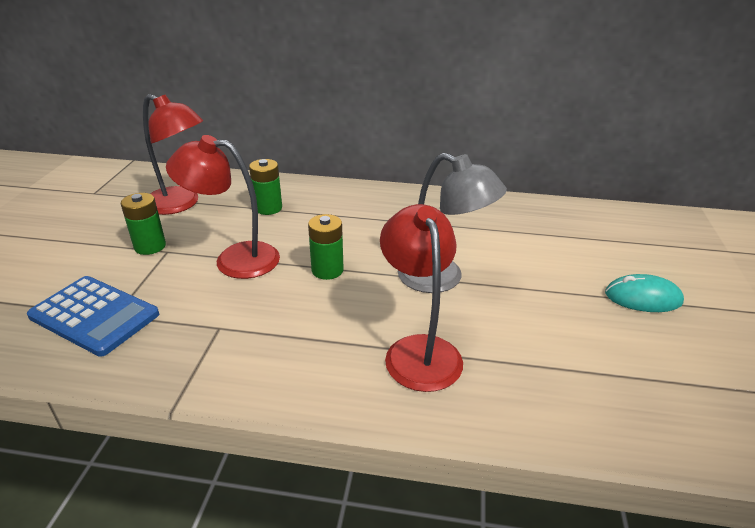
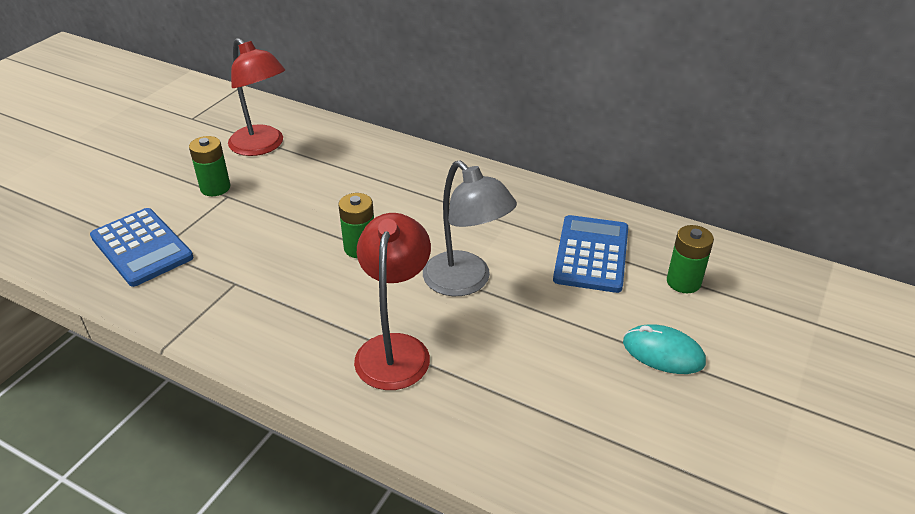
camera: 20 degrees right, 5 degrees up
red lamp [166,135,280,279] -> none
green battery [249,159,282,215] -> green battery moved to [667,225,714,293]
none -> blue calculator [553,215,628,293]

